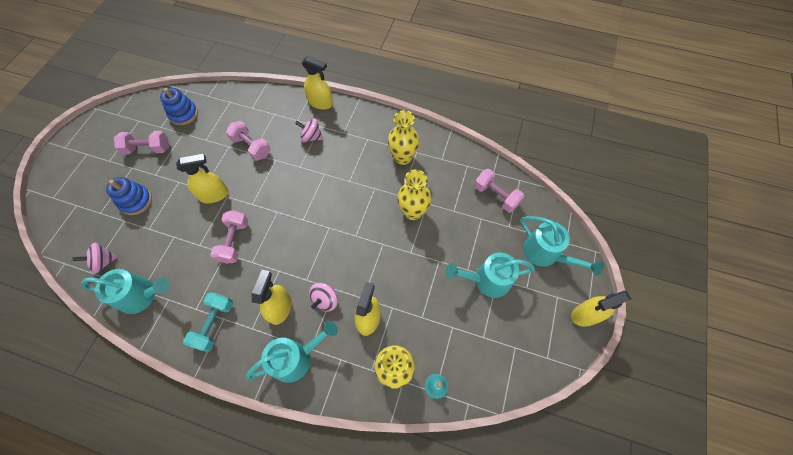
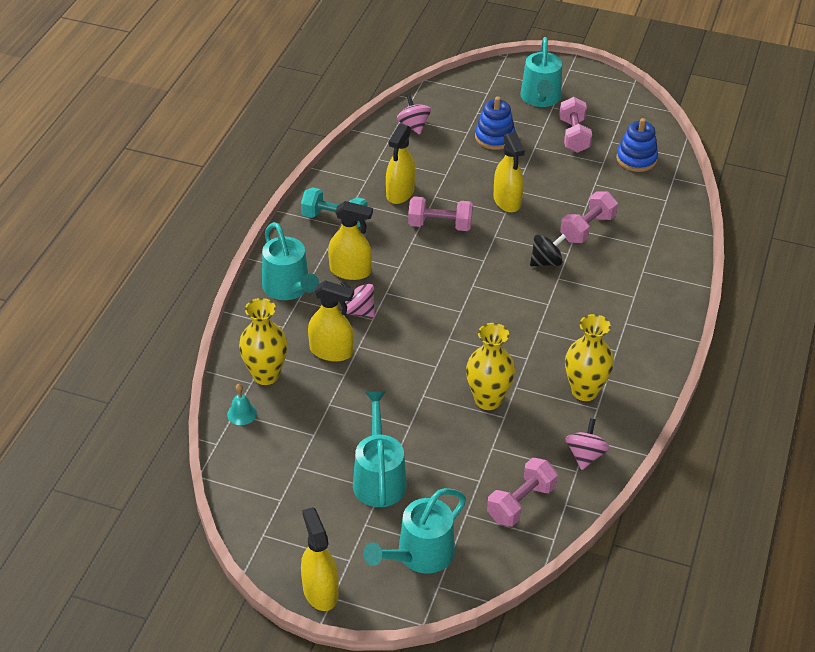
camera: 90 degrees right, 20 degrees down
turquoise watering can [81,269,170,314] -> turquoise watering can moved to [520,37,562,107]
pink spinning top [295,119,323,142] -> pink spinning top moved to [565,418,610,470]
yellow spray bottle [302,56,333,110] -> yellow spray bottle moved to [386,124,415,204]
none -> black spinning top [530,234,566,266]

